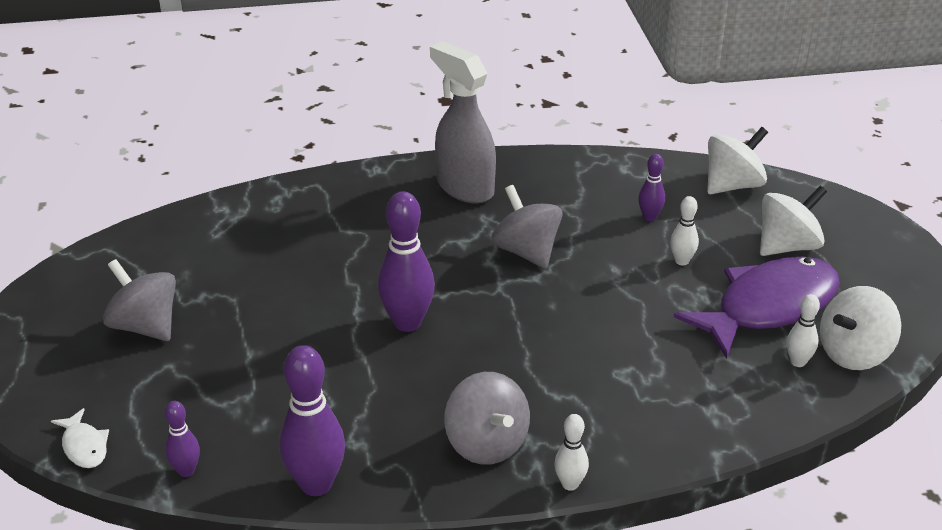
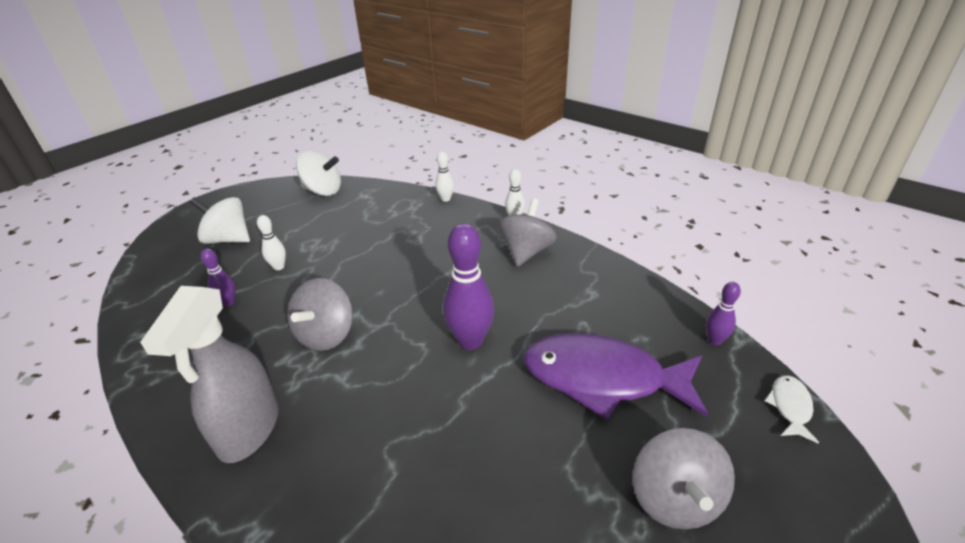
camera: 130 degrees left, 0 degrees up
purple bowling pin [279,345,345,496] -> none
purple fish [674,257,840,359] -> purple fish moved to [524,333,708,420]
white spinning top [707,127,768,194] -> none
white bowling pin [787,294,820,367] -> white bowling pin moved to [435,152,454,202]

